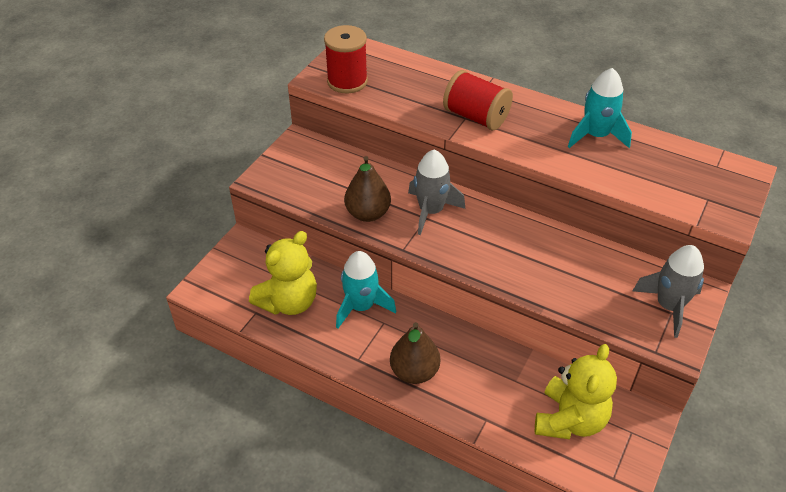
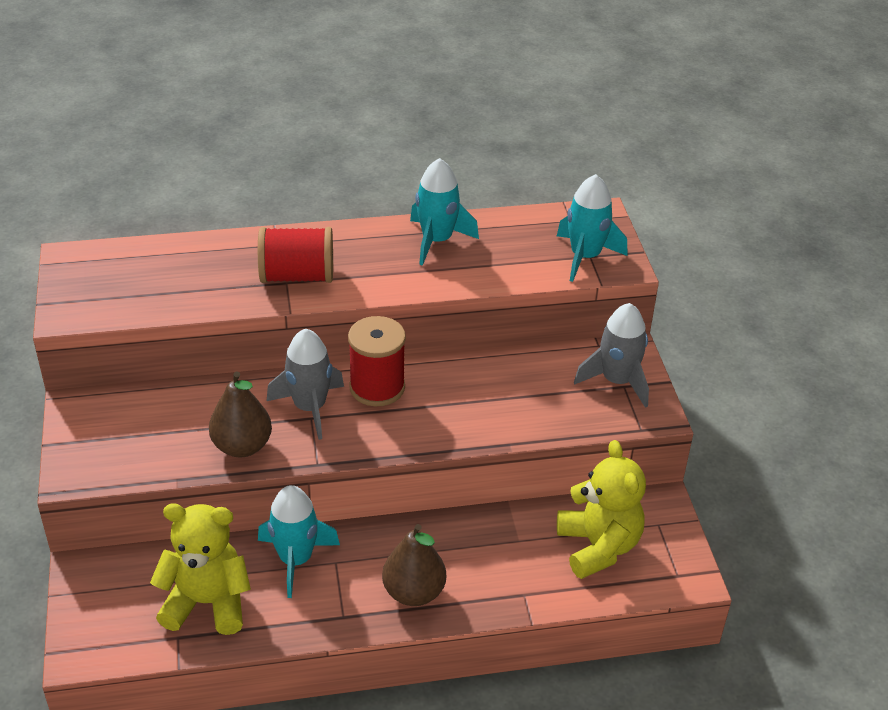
camera: 40 degrees left, 5 degrees down
yellow teddy bear [249,231,317,315] -> yellow teddy bear turned 90 degrees counterclockwise [150,503,251,635]
red spool [324,25,368,93] -> red spool moved to [348,316,406,406]
none -> turquoise rocket [557,174,627,282]

